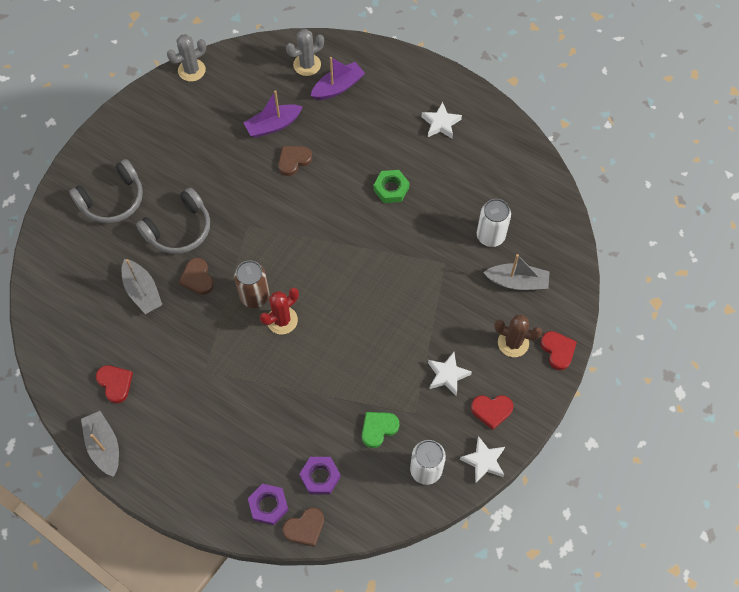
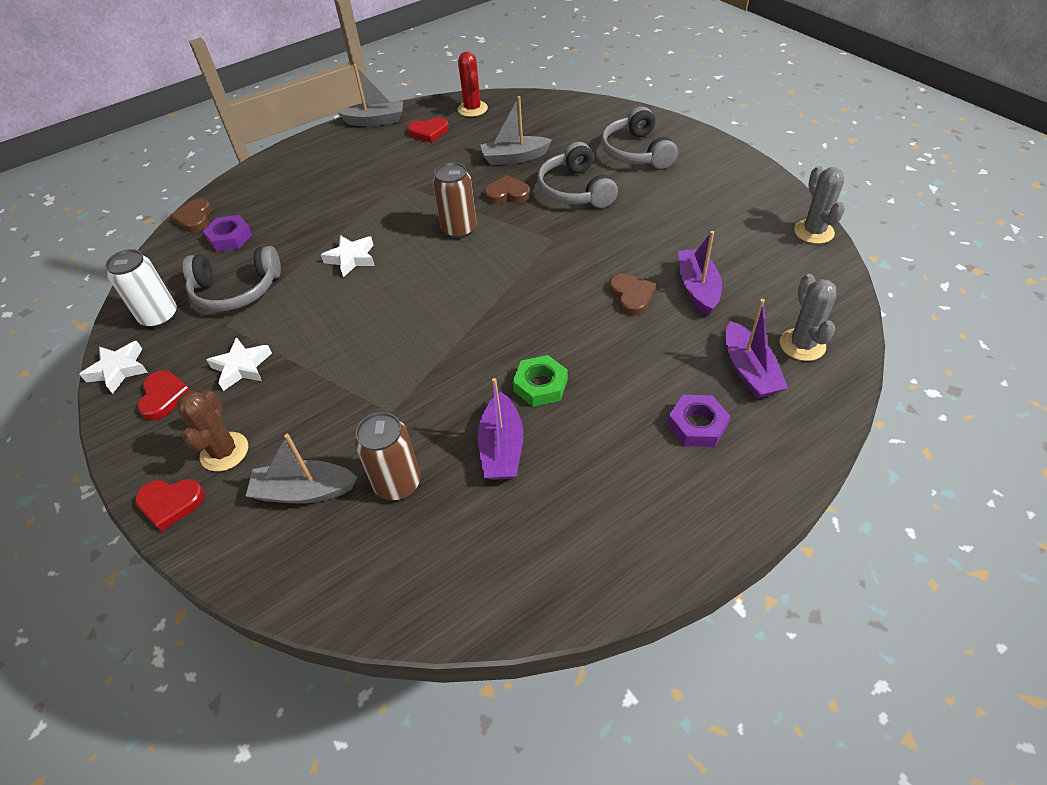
camera: 115 degrees right, 15 degrees down
purple nut [248,483,288,525] -> purple nut moved to [667,395,730,447]
red cactus [260,287,299,334] -> red cactus moved to [457,52,488,117]
green heart [362,412,399,448] -> grey headphones [183,246,281,311]
white star [421,102,462,139] -> white star moved to [321,235,375,277]
red heart [471,395,513,430] -> red heart turned 150 degrees clockwise [137,370,191,420]
white can [477,199,511,247] -> brown can [355,412,421,500]
grey boat [483,254,549,290] -> grey boat turned 60 degrees clockwise [246,434,357,504]
brown cactus [494,315,543,357] -> brown cactus turned 45 degrees counterclockwise [177,390,248,471]
none -> purple boat [477,378,523,480]

